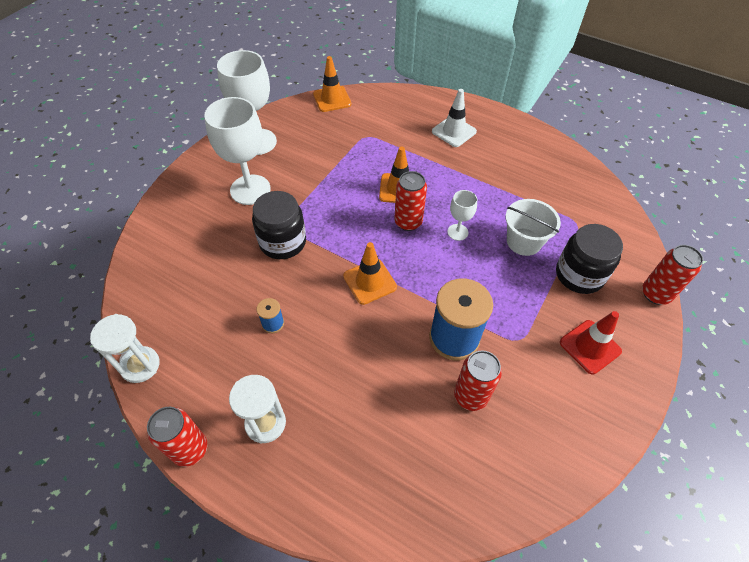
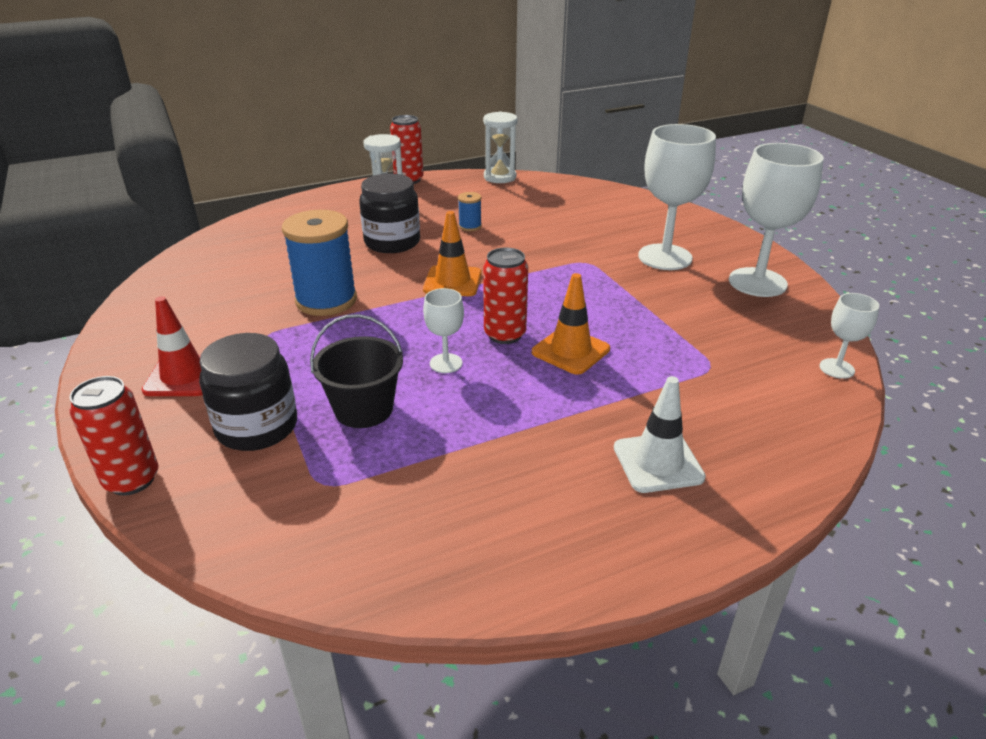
camera: 125 degrees right, 20 degrees down
black jar [252,191,306,259] -> black jar moved to [359,173,420,253]
orange traffic cone [313,56,351,112] -> white goblet [820,293,879,379]
red can [454,350,502,411] -> none
white bucket [506,199,561,256] -> black bucket [310,314,403,428]

